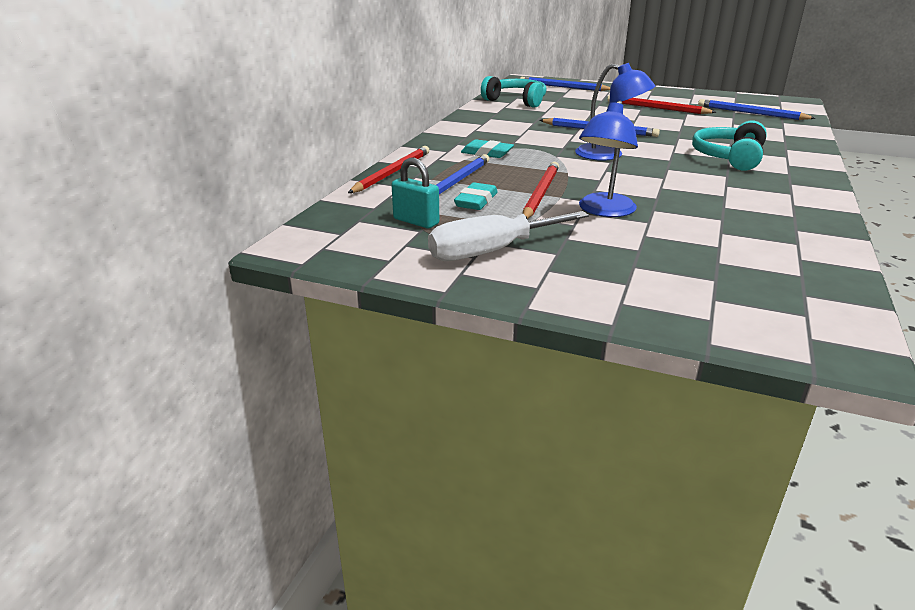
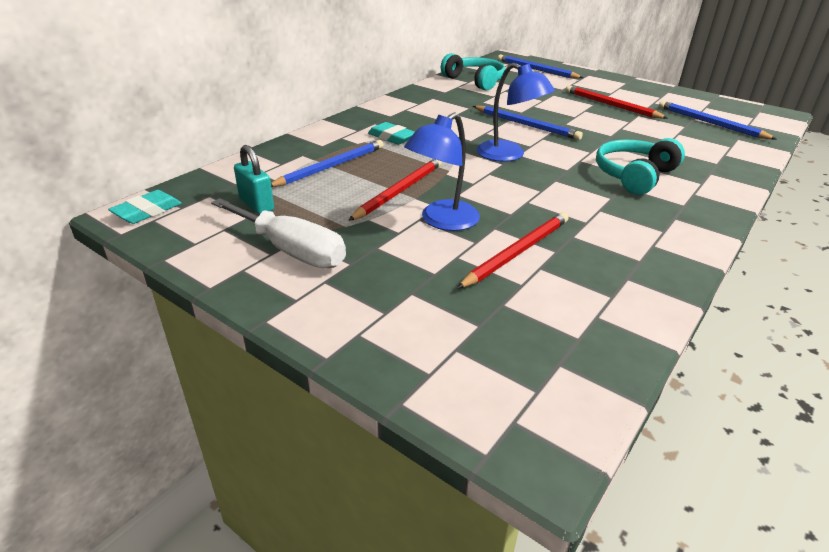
camera: 15 degrees right, 5 degrees up
red pencil [348,146,430,193] -> red pencil moved to [457,212,569,289]
white screwdriver [428,211,589,261] -> white screwdriver turned 135 degrees counterclockwise [211,198,346,268]
turquoise eraser [454,182,498,210] -> turquoise eraser moved to [108,190,182,224]

